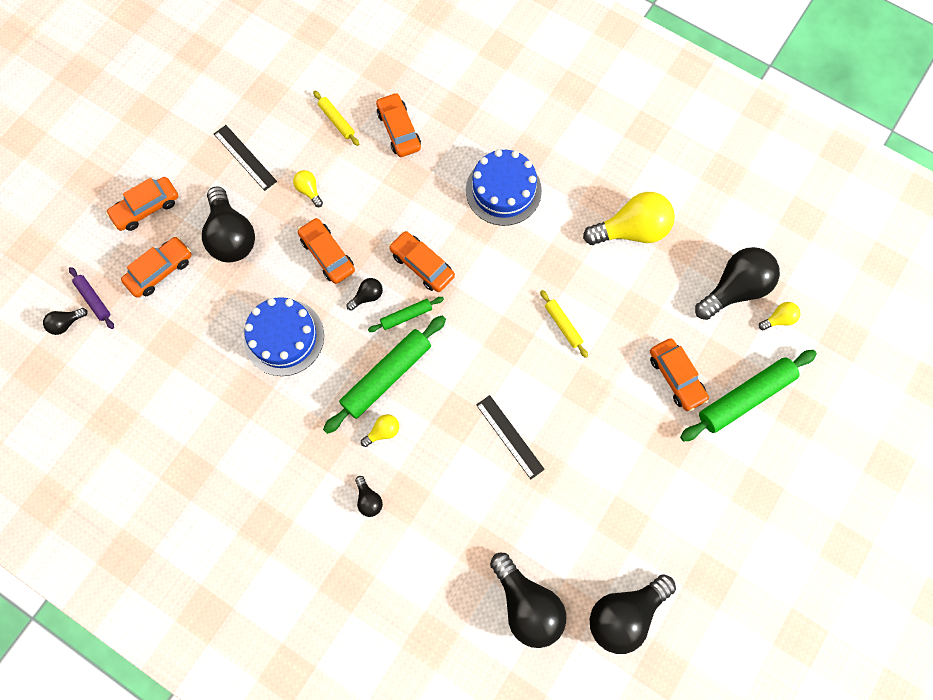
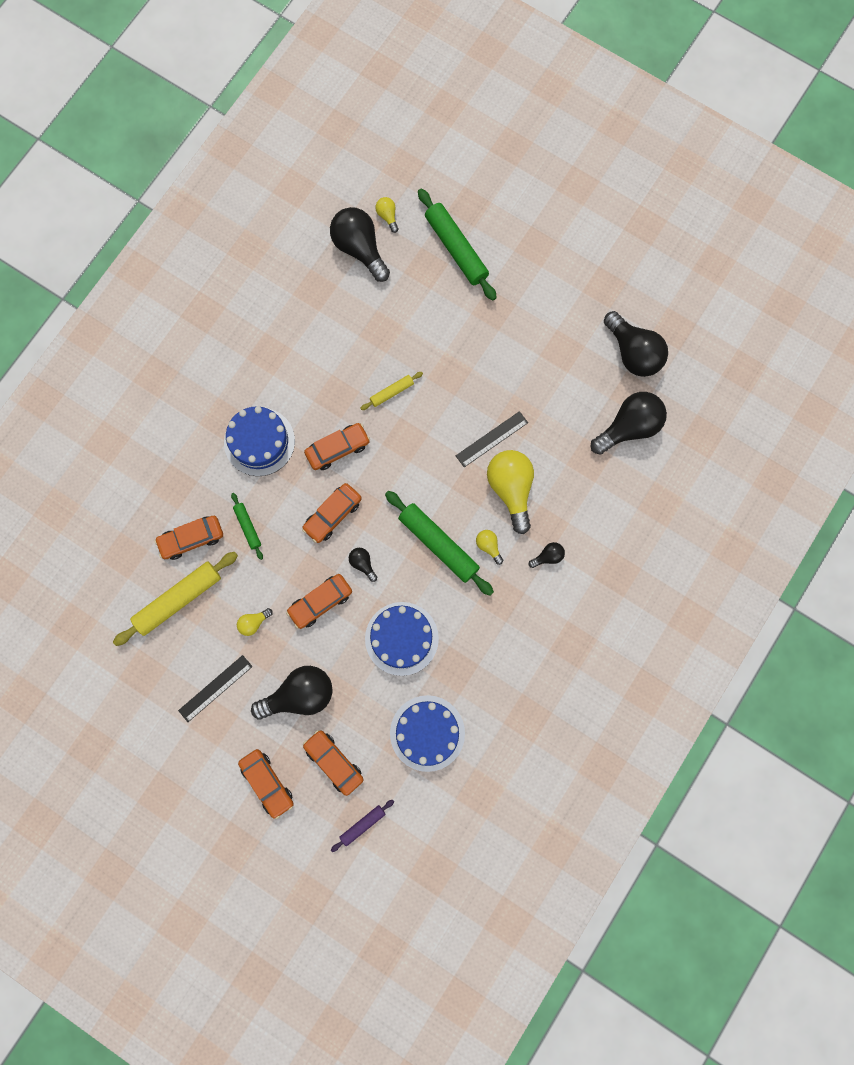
camera: 90 degrees left, 5 degrees up
black light bulb [43,308,87,335] -> none
yellow rolling pin [313,91,359,146] -> yellow rolling pin [113,552,238,646], size x1.97
green rolling pin [368,297,444,332] -> green rolling pin moved to [231,493,263,560]
yellow light bulb [583,192,675,245] -> yellow light bulb moved to [487,450,534,534]
orange car [650,338,709,411] -> orange car moved to [304,423,370,470]
none -> blue cake [390,695,465,772]

